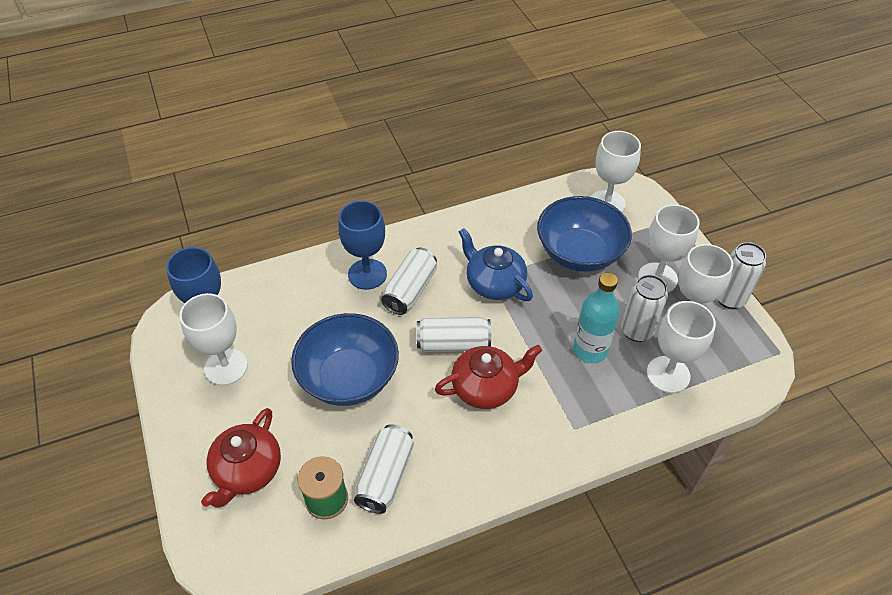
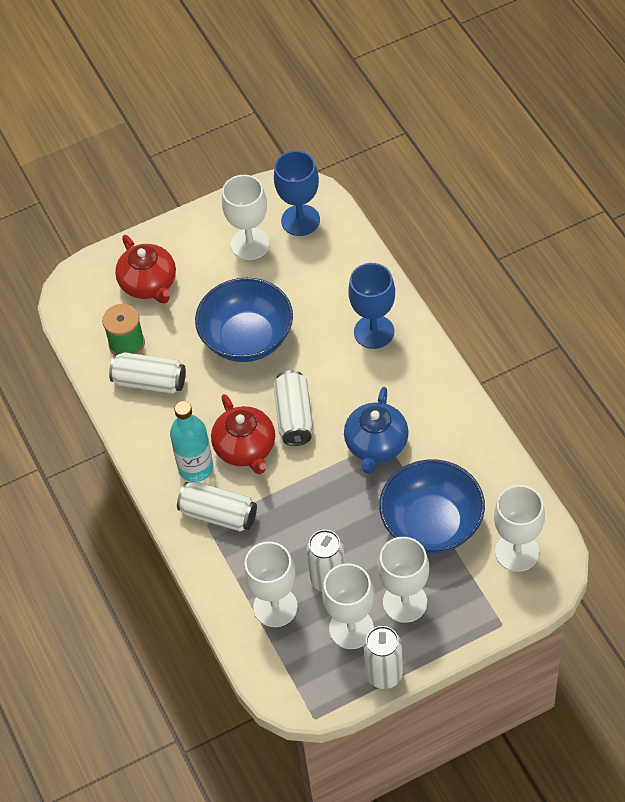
camera: 90 degrees right, 5 degrees up
red teapot [201,408,281,508] -> red teapot turned 135 degrees counterclockwise [115,235,176,304]
white can [381,248,437,315] -> white can moved to [177,482,257,532]
blue teapot [459,228,533,301] -> blue teapot turned 150 degrees clockwise [344,387,408,474]
turquoise bottle [573,273,620,363] -> turquoise bottle moved to [170,401,213,482]

